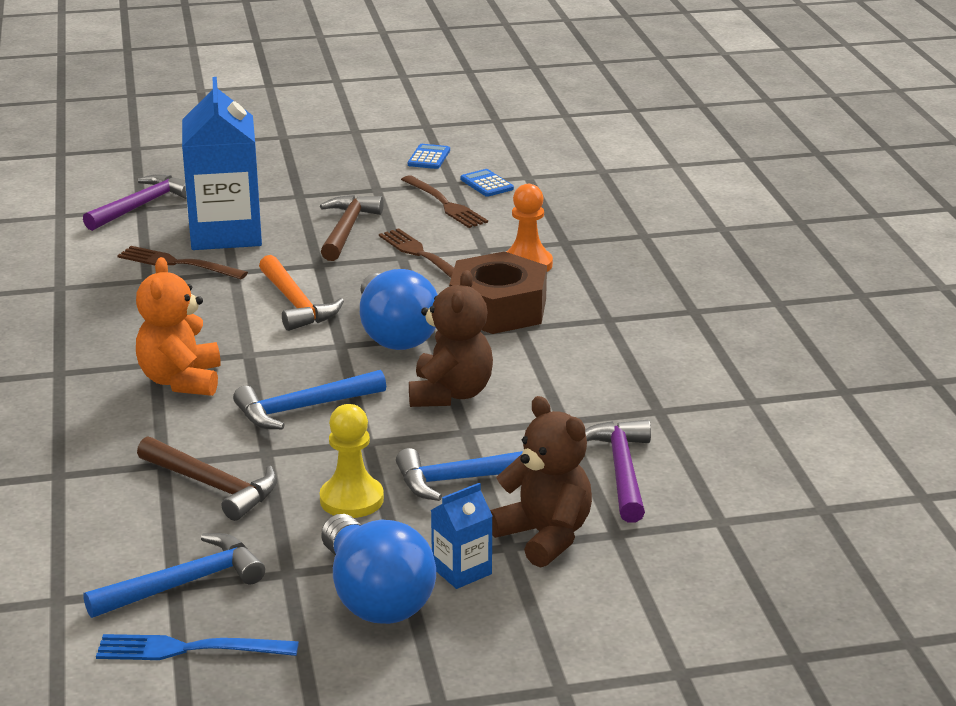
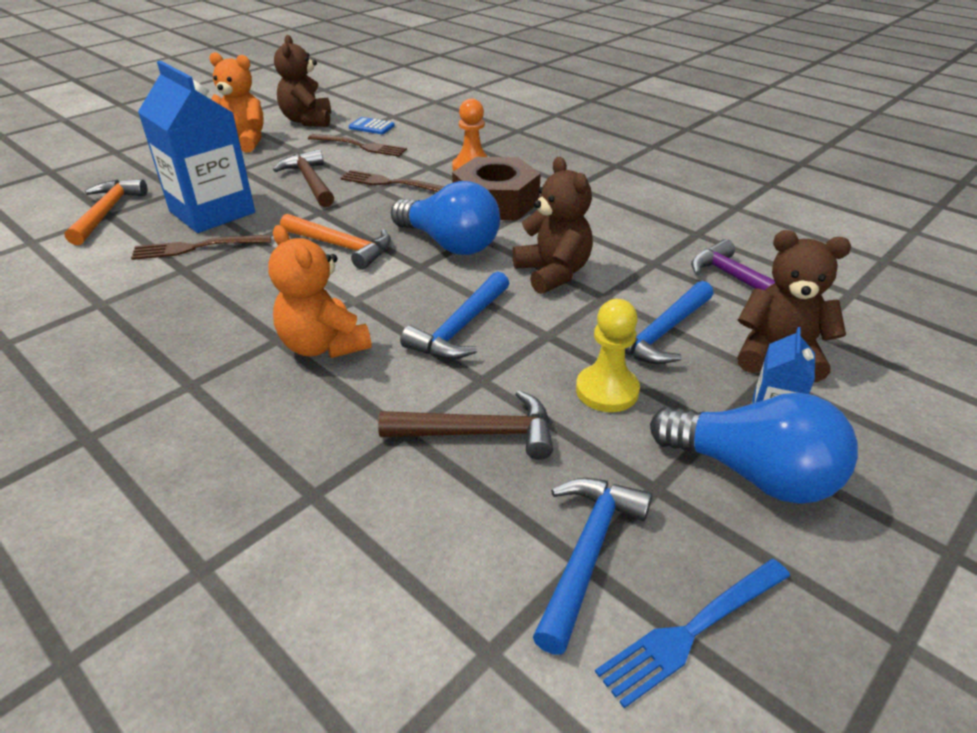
camera: 35 degrees left, 10 degrees up
purple hammer [83,174,187,231] -> orange hammer [64,179,147,245]
blue calculator [408,144,450,169] -> brown teddy bear [274,35,331,127]
none -> orange teddy bear [209,52,264,152]

